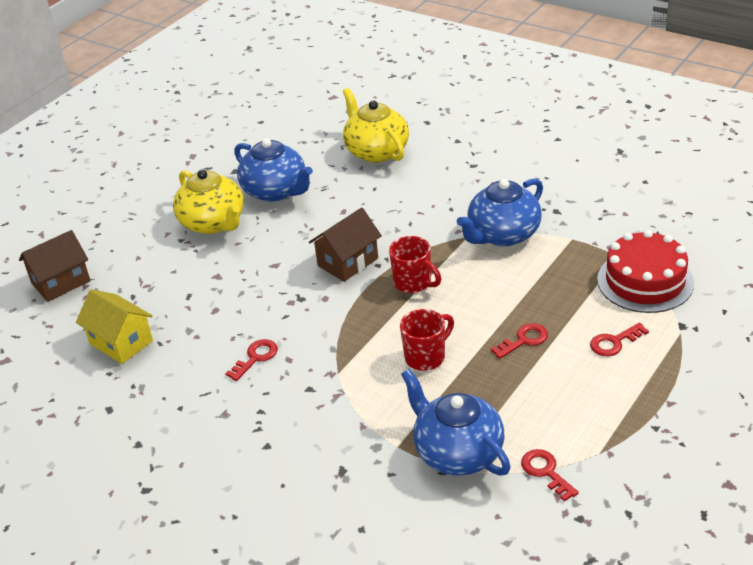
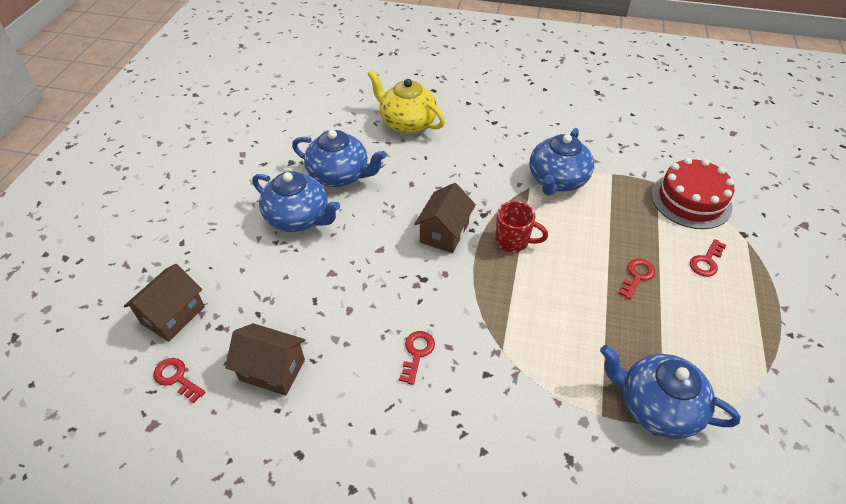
camera: 25 degrees left, 10 degrees up
yellow house [76,289,153,364] -> brown house [225,323,305,396]
yellow teapot [173,169,244,234] -> blue teapot [253,171,340,232]
red mug [400,309,454,371] -> none
red key [521,449,579,501] -> red key moved to [153,358,206,403]

